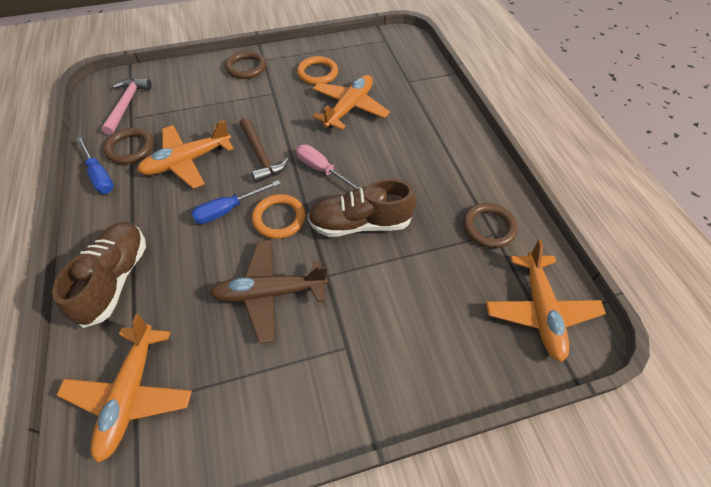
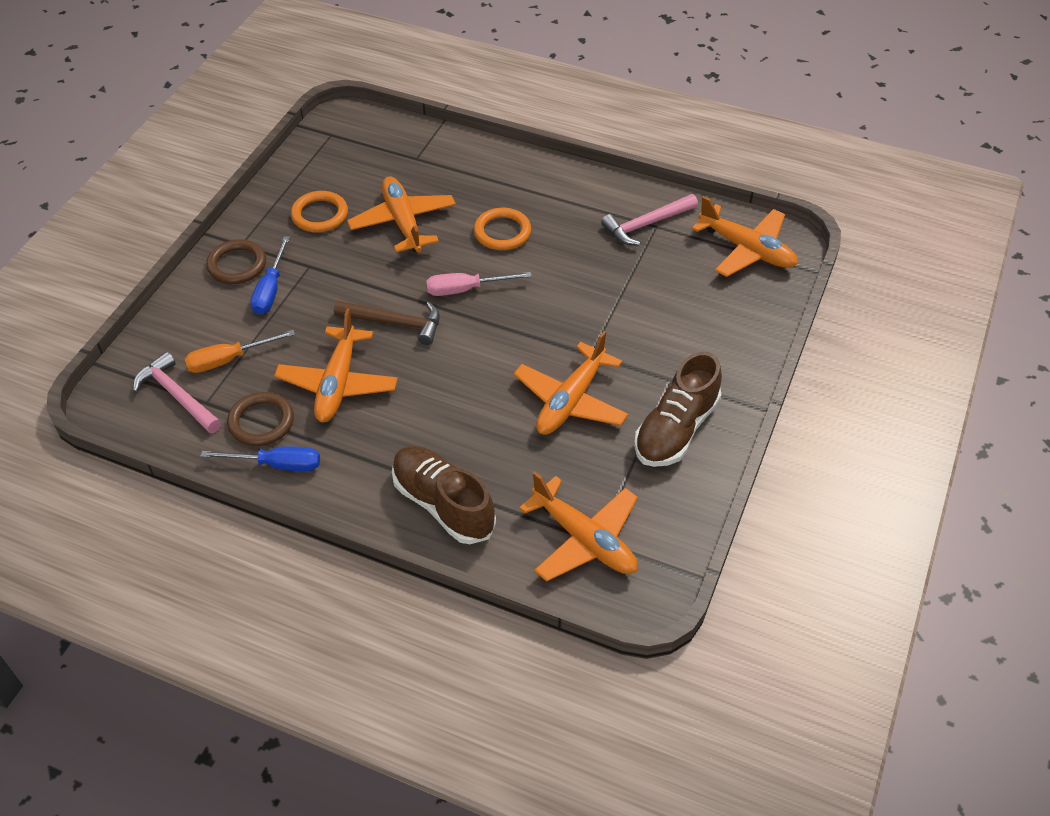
camera: 50 degrees left, 5 degrees down
blue screwdriver [191,180,280,224] -> blue screwdriver moved to [250,236,290,315]
brown plane [209,240,328,343] -> orange plane [514,331,629,435]
orange ring [252,194,306,239] -> orange ring moved to [474,208,531,250]
brown shoe [307,179,416,237] -> brown shoe moved to [634,351,722,467]
brown ring [463,203,517,248] -> pink hammer [601,194,698,245]
none -> orange screwdriver [185,330,295,373]

